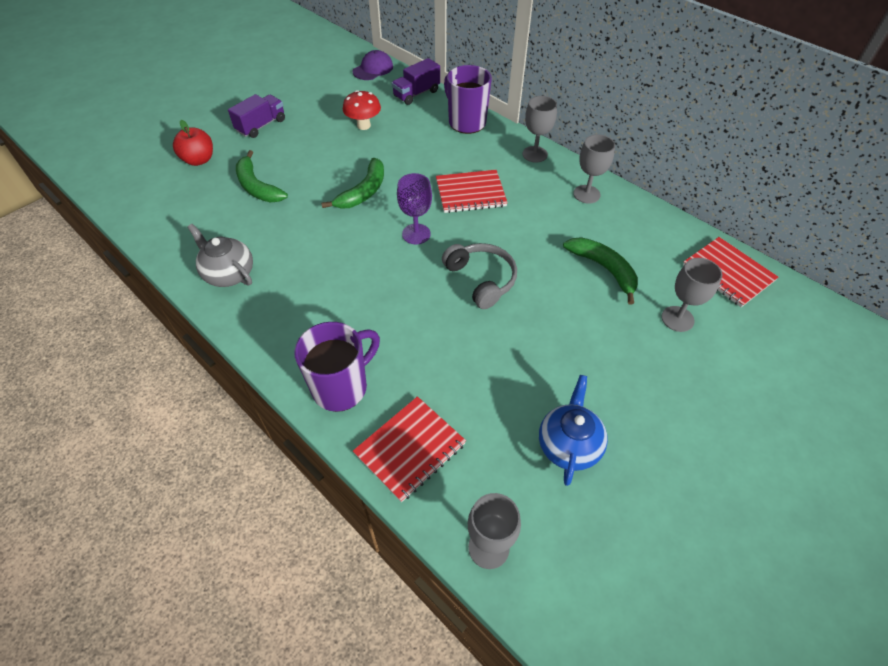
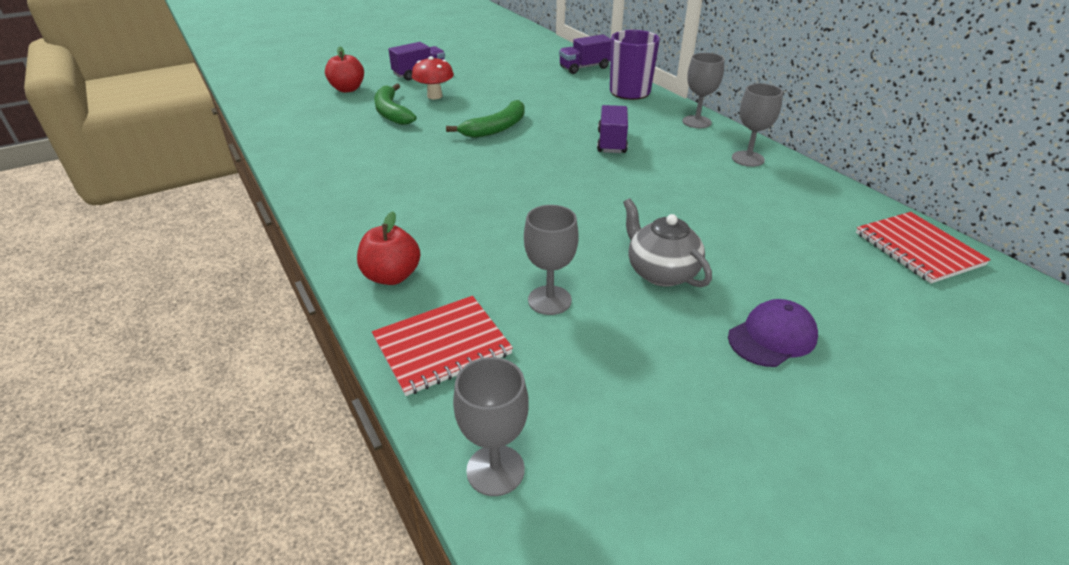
camera: 15 degrees right, 15 degrees down
grey teapot [188,224,253,287] -> grey teapot moved to [623,198,712,287]
purple mug [294,322,380,412] -> red apple [357,211,420,285]
red mushroom [343,90,381,130] -> red mushroom moved to [412,56,454,99]
purple cap [353,50,393,80] -> purple cap moved to [728,299,818,367]
purple goblet [397,173,432,244] -> none
red notebook [436,170,508,213] -> purple truck [597,105,628,153]
grey headphones [442,243,517,309] -> none
blue teapot [539,375,608,486] -> none
green banana [563,237,638,305] -> none
grey goblet [661,258,723,332] -> grey goblet moved to [524,205,579,315]

